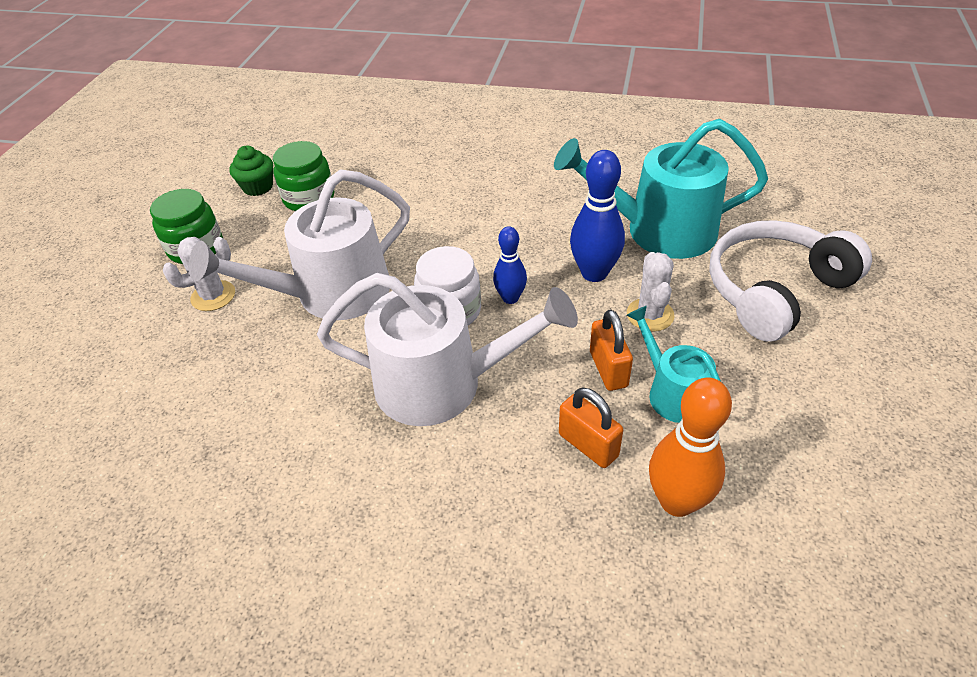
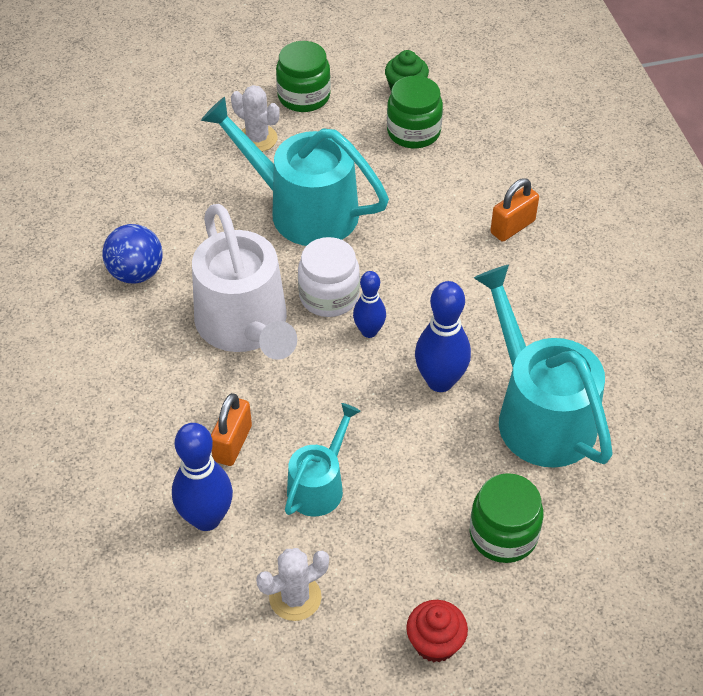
camera: 60 degrees right, 5 degrees up
white watering can [189,169,410,320] -> turquoise watering can [201,97,389,246]
orange padlock [590,309,633,391] -> orange padlock moved to [490,178,539,241]
white cactus [627,252,675,332] -> white cactus moved to [256,548,329,621]
orange bowling pin [649,377,732,517] -> blue bowling pin [172,423,233,531]
white headphones [709,220,872,342] -> green jar [470,473,544,563]
none -> blue ball [103,224,163,284]
none -> red cupcake [406,600,468,662]

